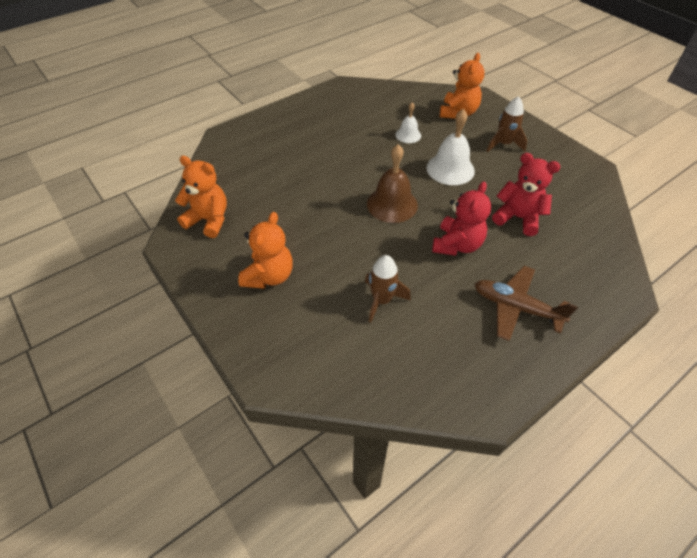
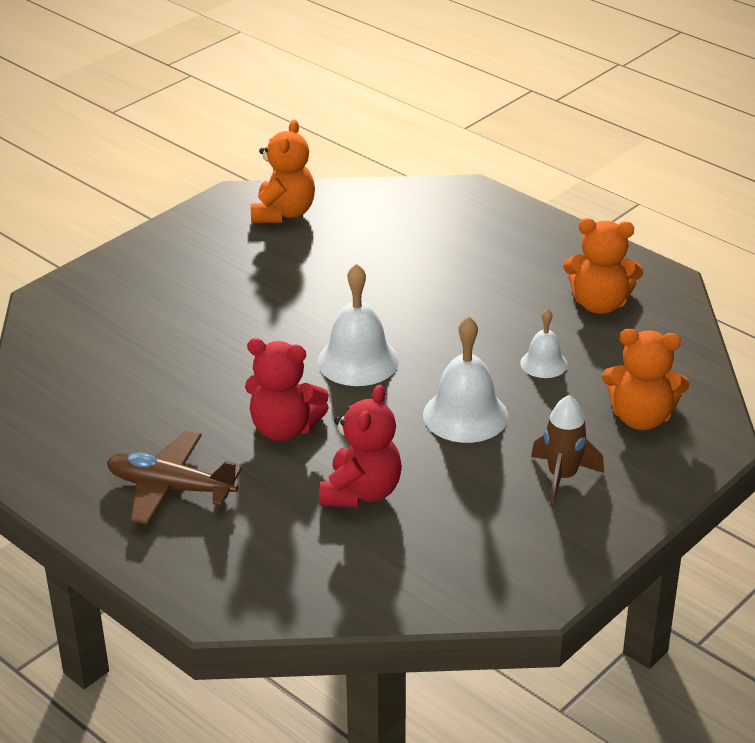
camera: 80 degrees right, 15 degrees down
orange teddy bear [238,212,293,289] -> orange teddy bear moved to [563,218,643,314]
brown rocket [365,255,411,323] -> none
brown bell [367,144,418,223] -> white bell [317,264,399,386]
brown plane [475,266,578,341] -> brown plane turned 90 degrees counterclockwise [107,431,242,525]

